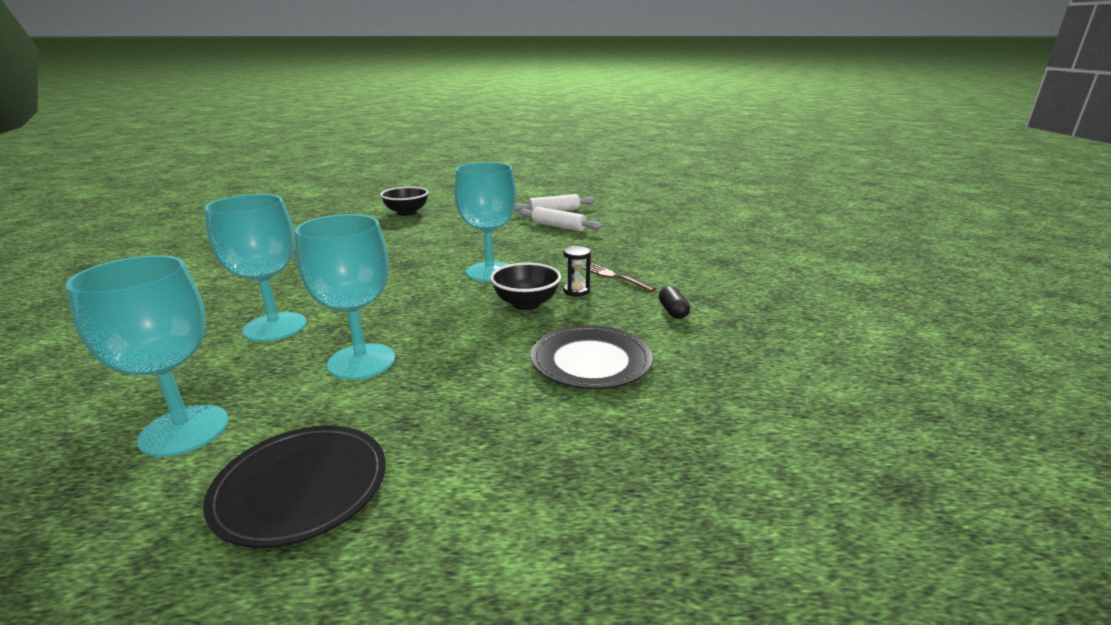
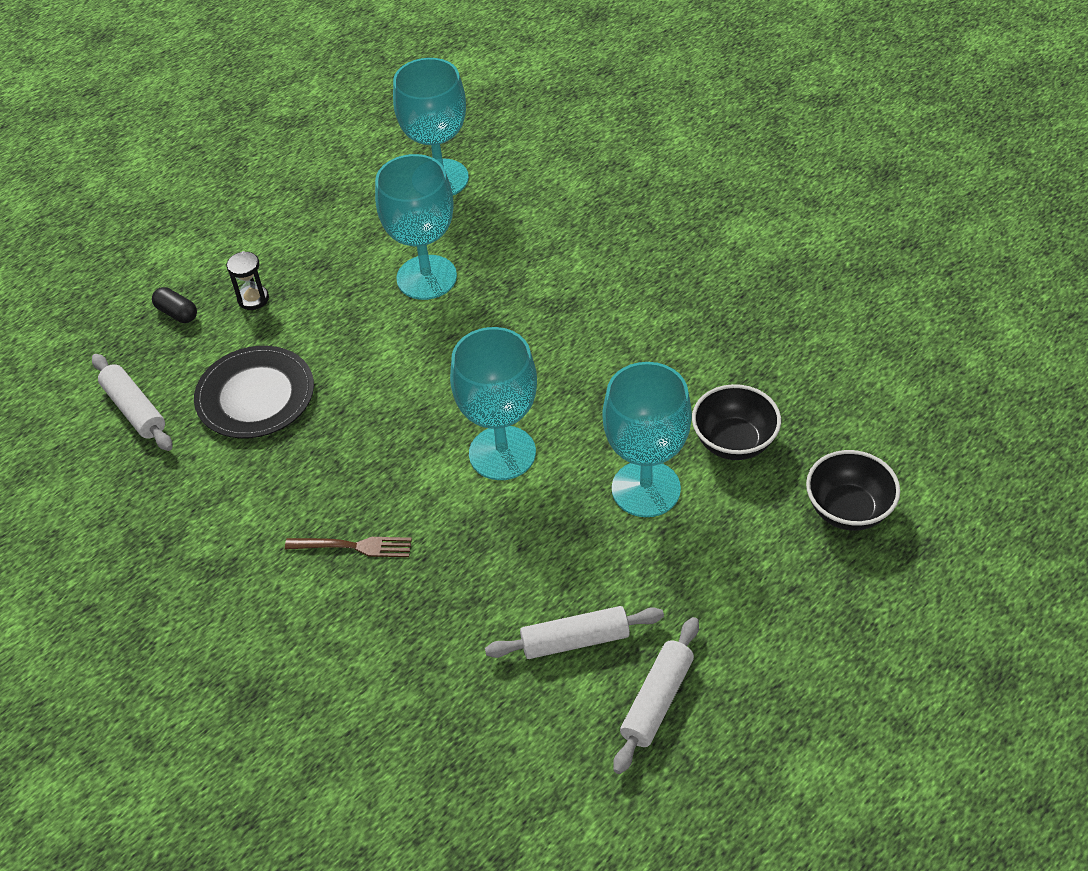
camera: 140 degrees right, 25 degrees up
black plate [203,425,386,548] -> none
turquoise goblet [204,194,307,342] -> turquoise goblet moved to [603,362,692,517]
black bowl [490,263,561,310] -> black bowl moved to [692,384,781,460]
black hourglass [563,246,591,296] -> black hourglass moved to [226,251,269,310]
black capsule [659,286,690,319] -> black capsule moved to [152,287,197,323]
none -> white rolling pin [92,354,173,451]

